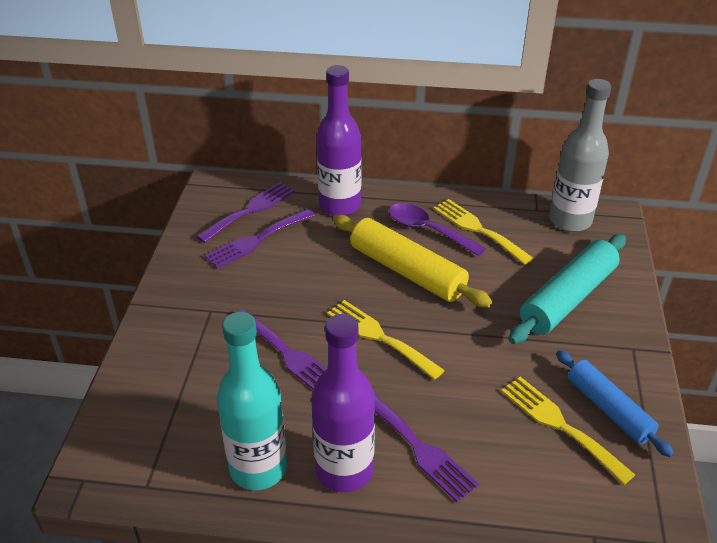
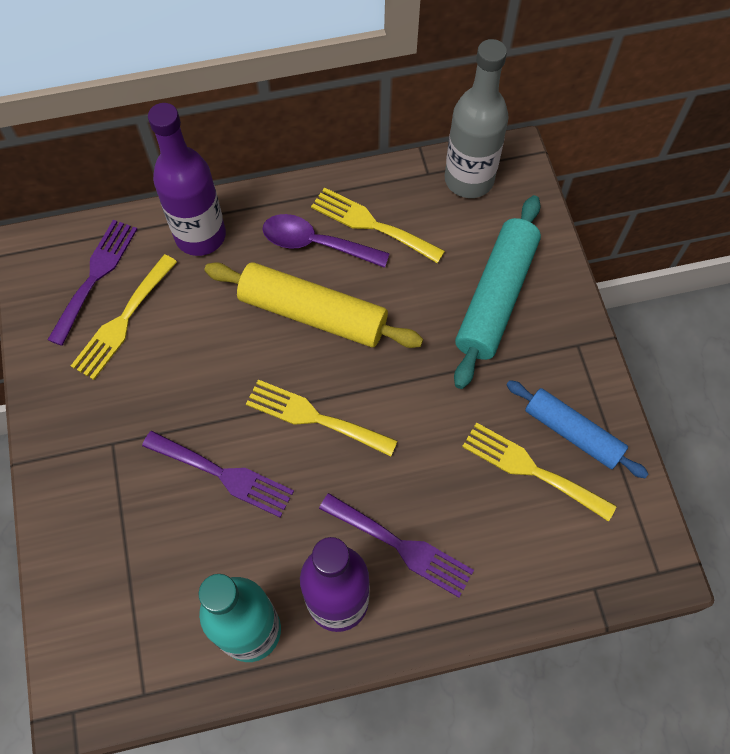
camera: 20 degrees left, 25 degrees up
purple fork [205,209,315,269] -> yellow fork [71,254,177,380]

